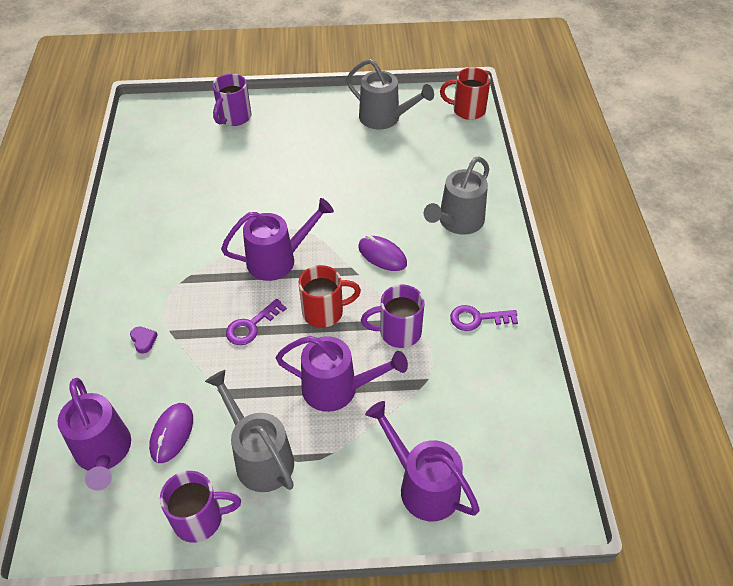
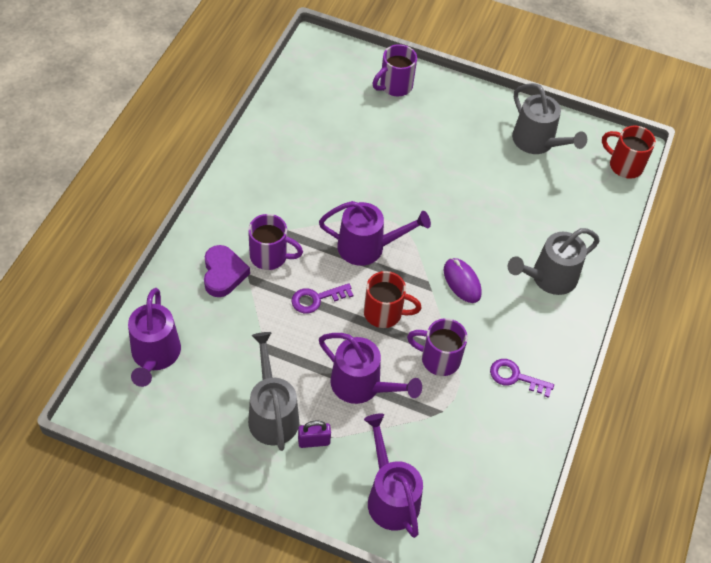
camera: 20 degrees right, 5 degrees up
purple heart [130,327,158,354] -> purple heart [204,245,250,297], size x2.02
purple mouse [149,403,193,463] -> none
purple mug [160,471,241,543] -> purple mug moved to [248,214,303,270]
none -> purple padlock [298,421,331,448]

